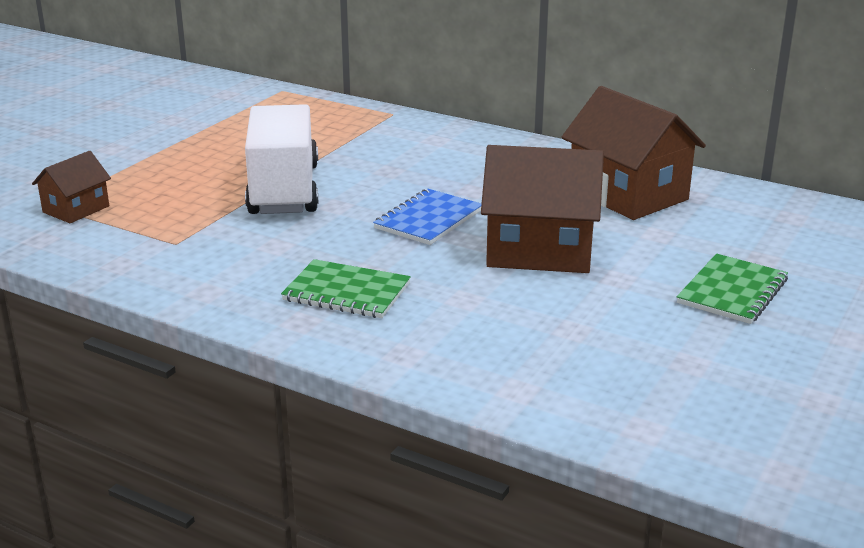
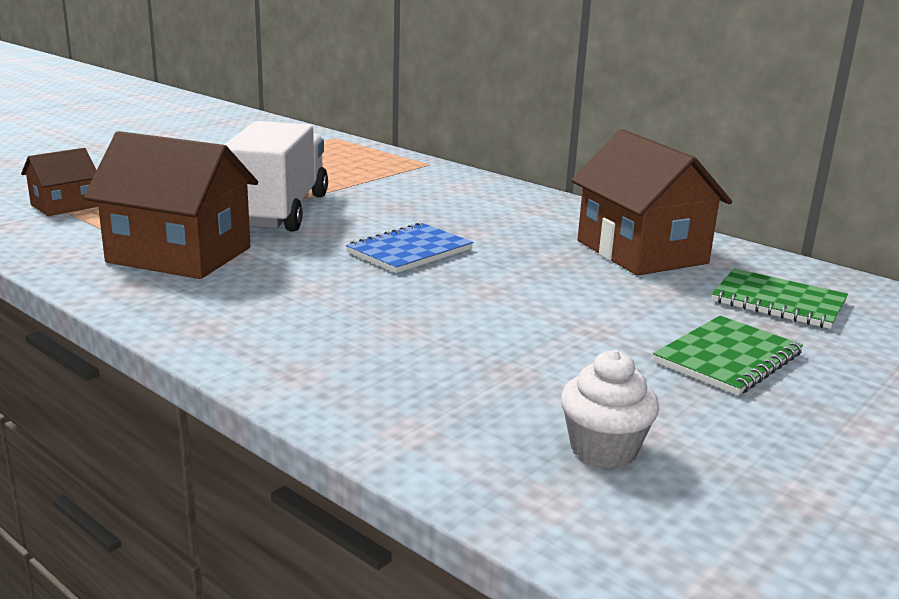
camera: 10 degrees right, 5 degrees down
green notebook [281,259,411,318] -> green notebook moved to [711,268,848,329]
brown house [481,145,604,273] -> brown house moved to [84,131,258,279]
none -> white cupcake [561,350,659,468]

